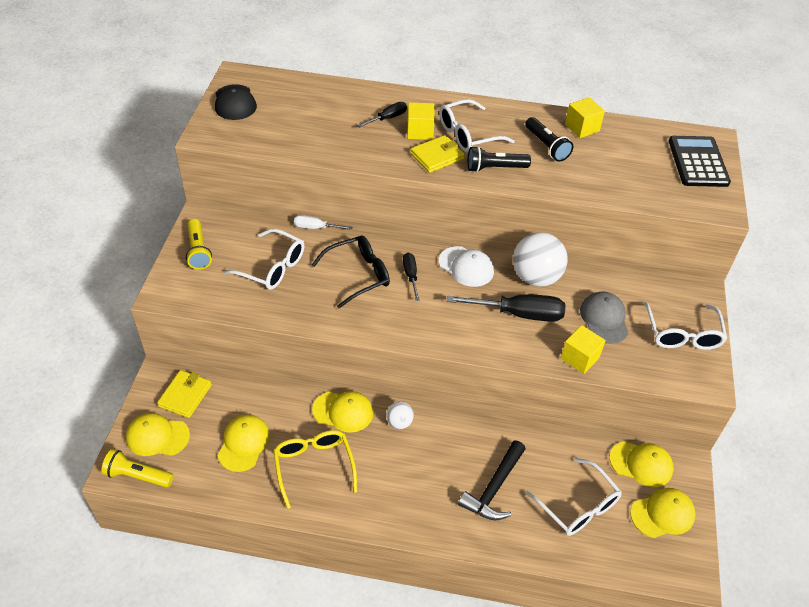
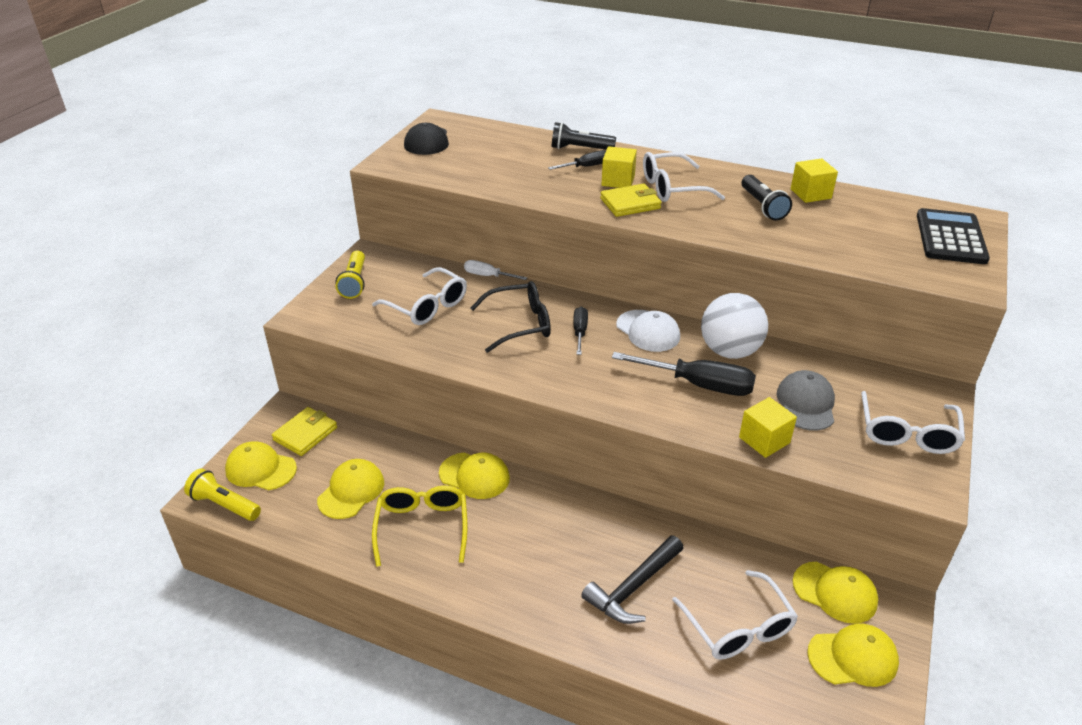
camera: 15 degrees right, 10 degrees down
white ball [386,401,414,429] -> none
black flashlight [467,146,531,172] -> black flashlight moved to [552,122,616,150]

